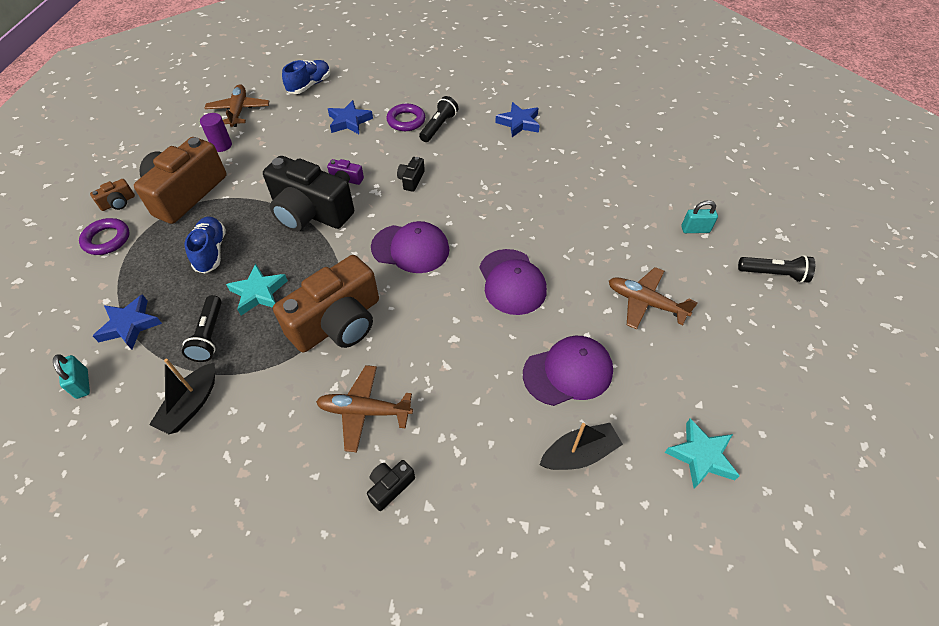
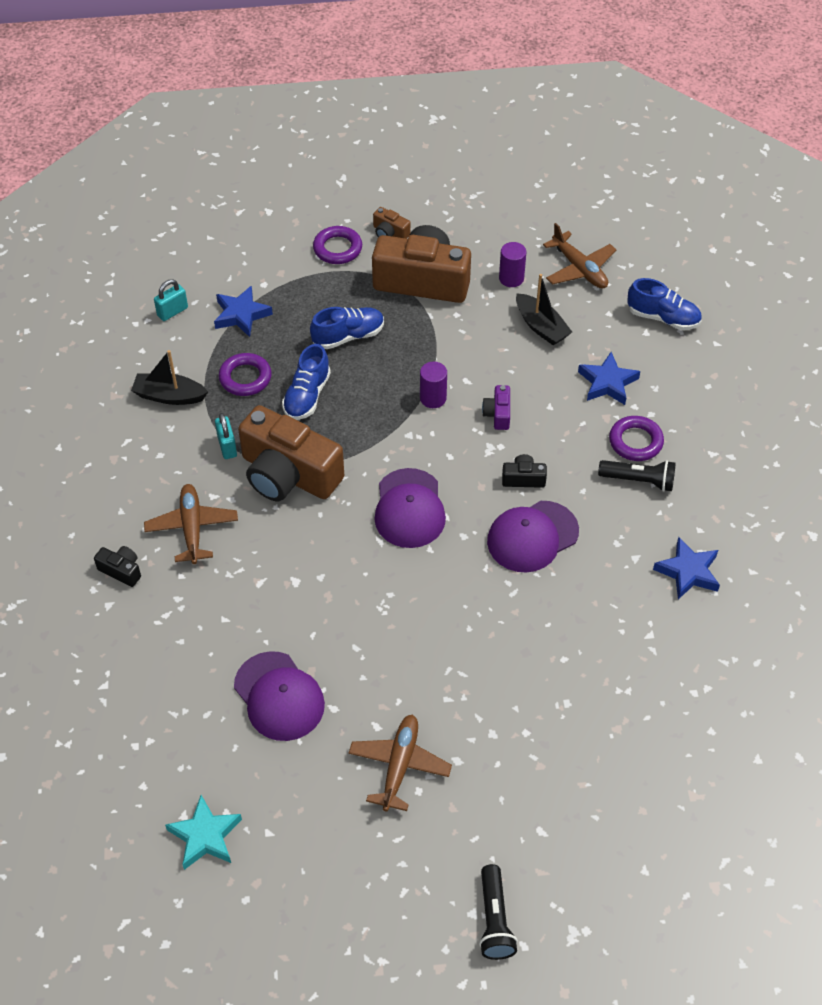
camera: 75 degrees right, 0 degrees up
black flashlight [182,295,222,362] -> purple ring [219,353,272,396]
brown plane [204,84,269,127] -> brown plane turned 75 degrees clockwise [543,223,616,289]
turquoise star [226,264,288,315] -> blue shoe [282,344,331,420]
black camera [263,156,354,232] -> purple cylinder [420,362,447,408]
purple cap [479,249,547,315] -> purple cap moved to [487,501,579,573]
black boat [540,423,623,470] -> black boat moved to [516,274,572,345]
turquoise padlock [681,200,718,233] -> turquoise padlock moved to [215,413,237,459]

